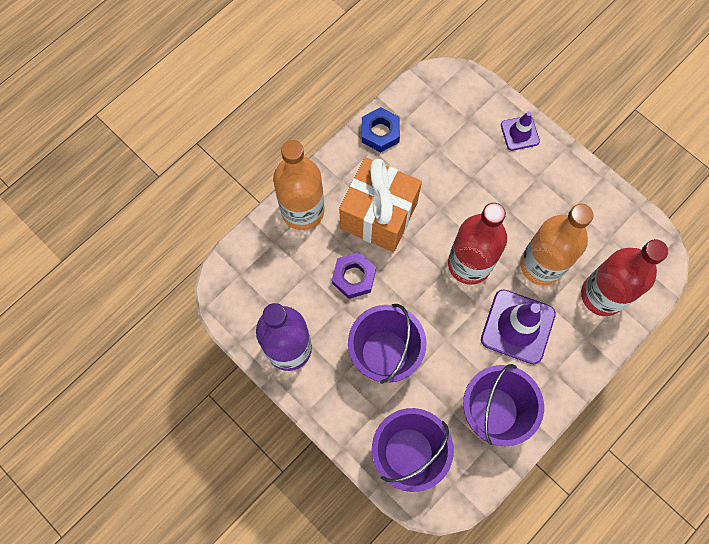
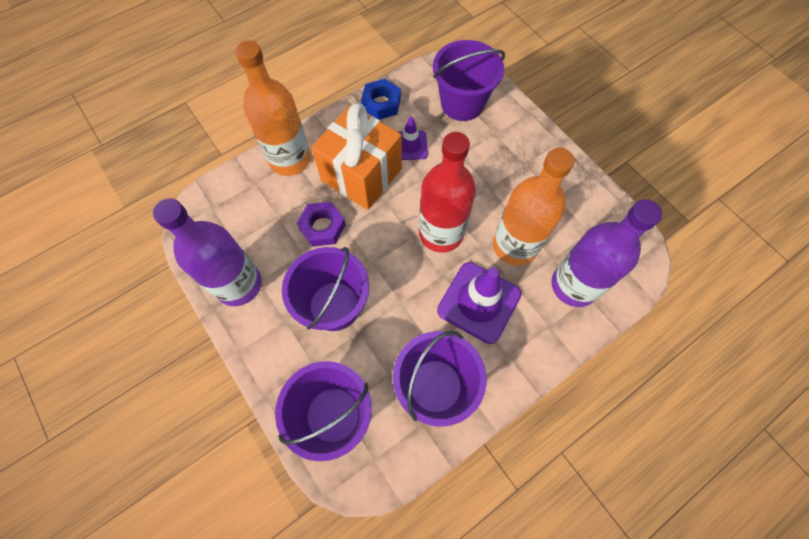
camera: 10 degrees right, 5 degrees down
purple traffic cone [501,111,540,151] -> purple traffic cone moved to [398,116,428,160]
red bottle [581,239,668,316] -> purple bottle [551,199,662,307]
none -> purple bucket [433,40,505,121]

